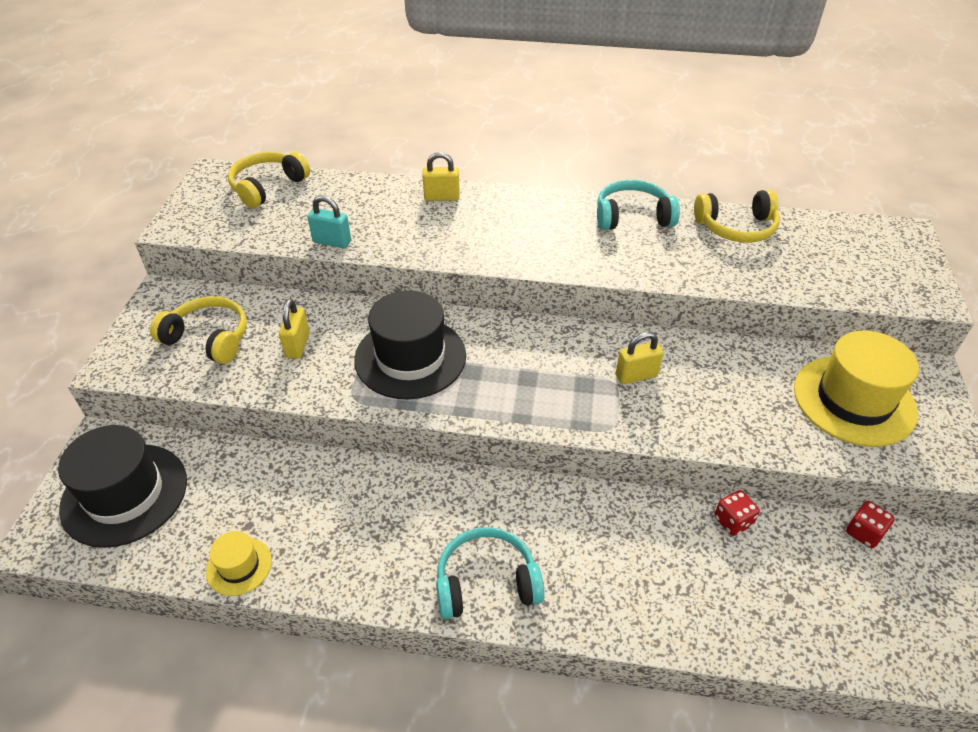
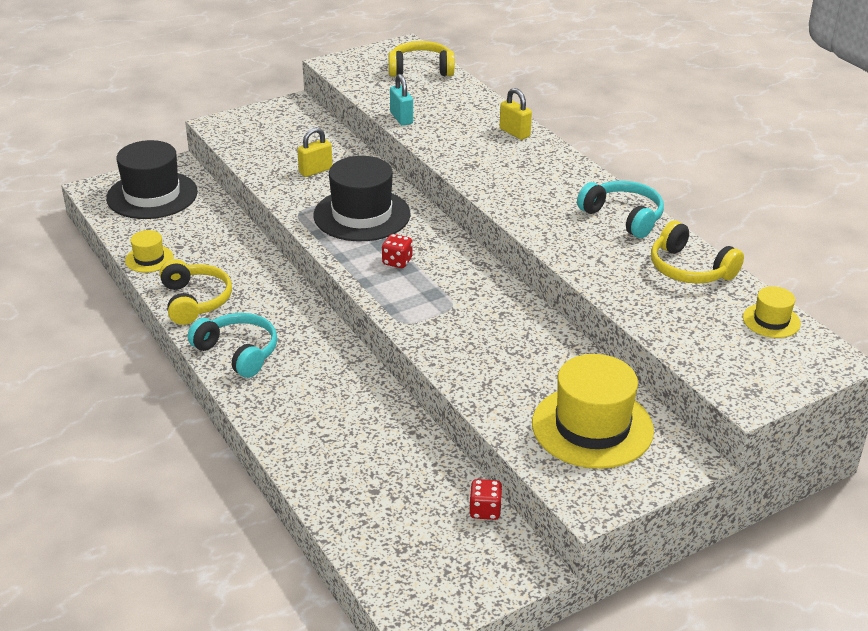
camera: 50 degrees right, 10 degrees down
yellow headphones [150,296,247,364] -> yellow headphones moved to [160,259,232,325]
yellow padlock [616,332,663,384] -> none
red dice [714,490,760,536] -> red dice moved to [382,234,413,268]
none -> yellow hat [743,286,801,338]

